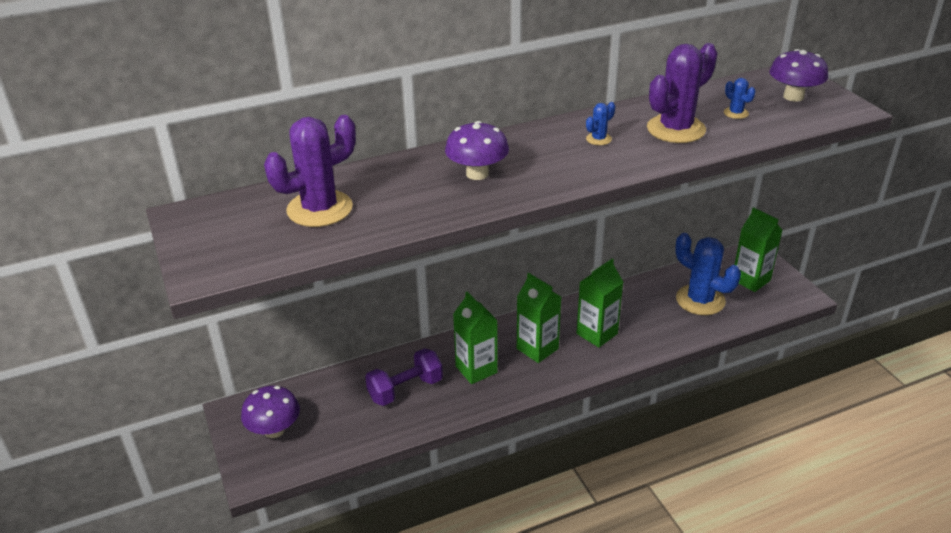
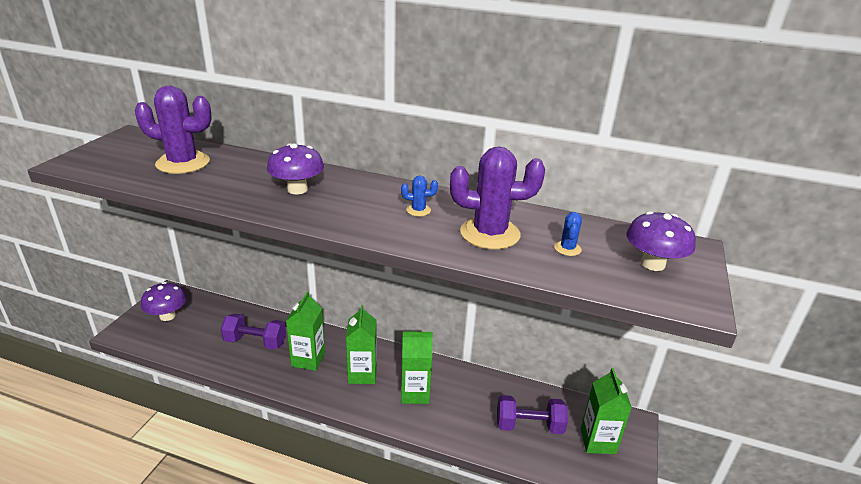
camera: 40 degrees right, 5 degrees down
blue cactus [675,233,741,315] -> purple dumbbell [497,395,568,434]

